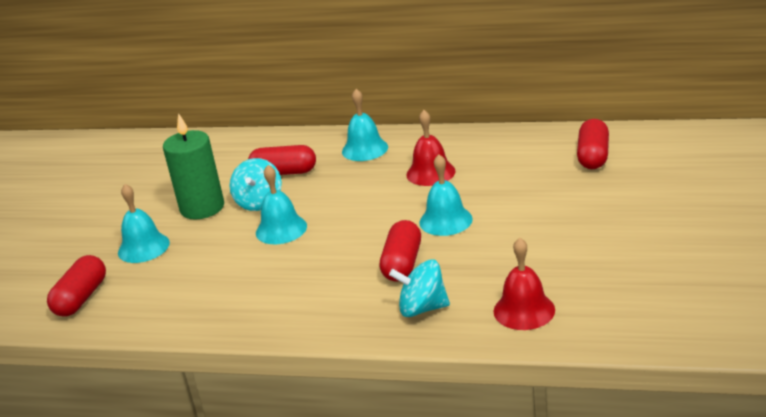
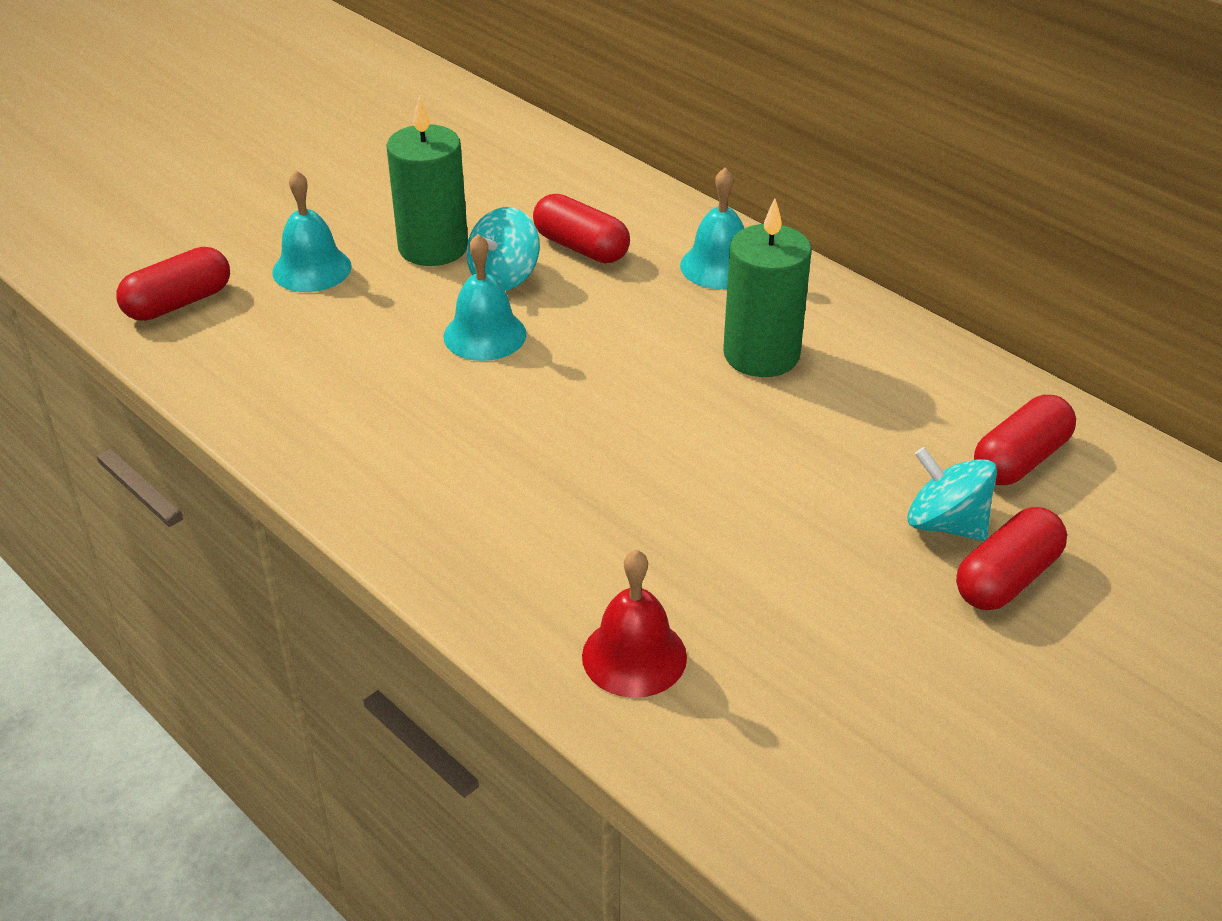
camera: 30 degrees right, 10 degrees up
red capsule [379,220,421,282] -> red capsule moved to [956,507,1067,610]
turquoise spinning top [389,259,450,317] -> turquoise spinning top moved to [907,447,997,541]
red bell [406,110,456,186] -> green candle [723,199,812,377]
turquoise bell [419,154,473,236] -> none

